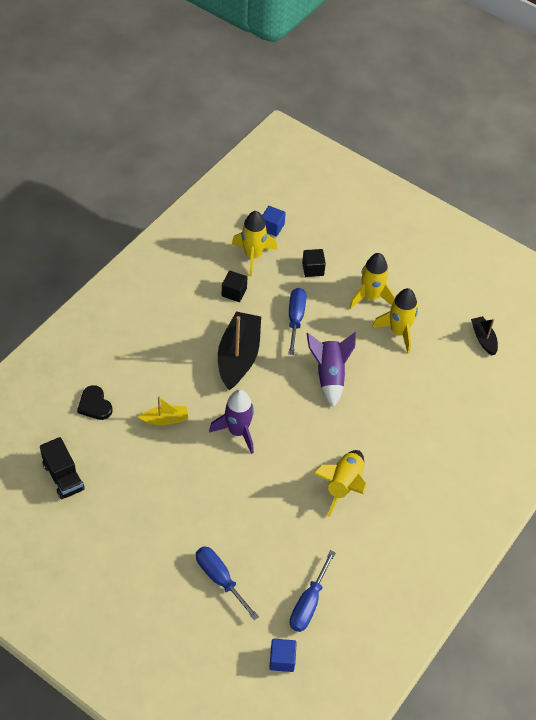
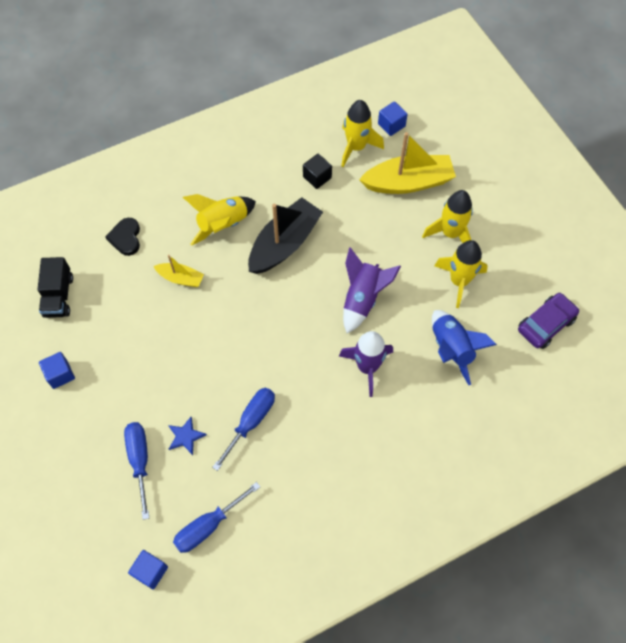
camera: 30 degrees right, 10 degrees up
purple rocket [209,390,254,454] -> purple rocket moved to [339,331,393,397]
blue screwdriver [289,288,306,355] -> blue screwdriver moved to [212,388,275,471]
black cube [302,249,326,277] -> yellow boat [359,132,456,194]
yellow rocket [313,450,366,517] -> yellow rocket moved to [183,194,256,246]
black boat [471,316,498,355] -> purple car [518,293,579,349]
none -> blue cube [39,352,75,389]
none -> blue star [168,417,207,455]
none -> blue rocket [432,310,497,385]

